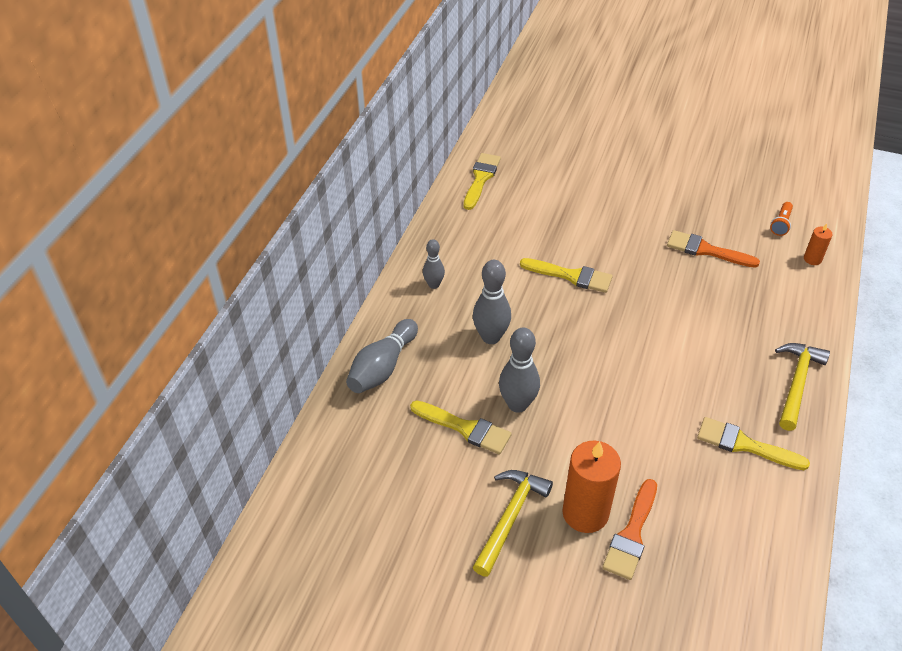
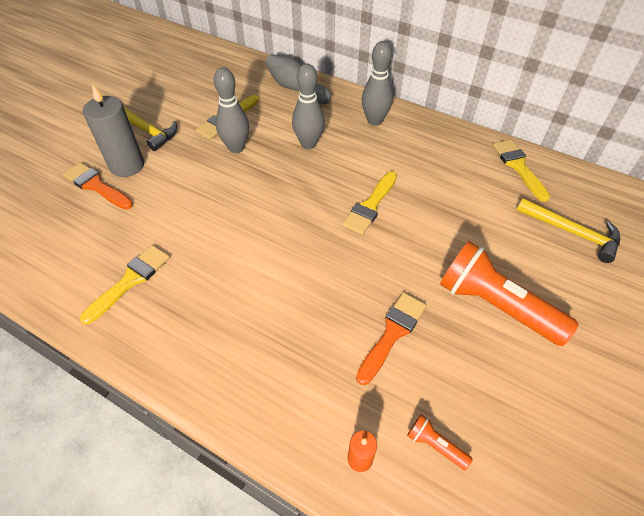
camera: 100 degrees right, 5 degrees up
grey bowling pin [423,239,445,289] -> grey bowling pin [362,41,393,126], size x1.65
yellow brush [464,153,501,210] -> yellow brush turned 135 degrees counterclockwise [492,140,550,202]
orange candle [562,440,621,533] -> grey candle [83,84,144,177]
yellow hammer [775,343,830,431] -> yellow hammer moved to [516,198,620,263]
none -> orange flashlight [440,241,578,346]

